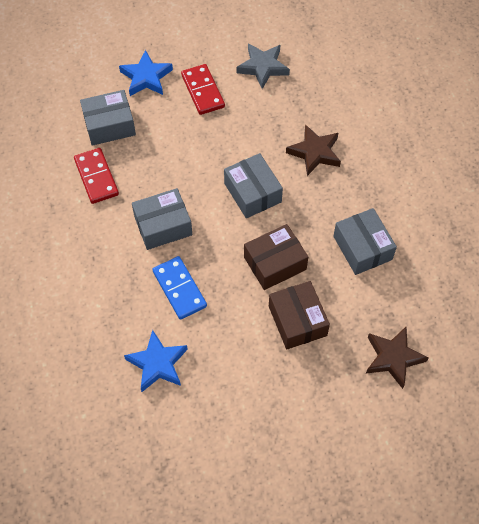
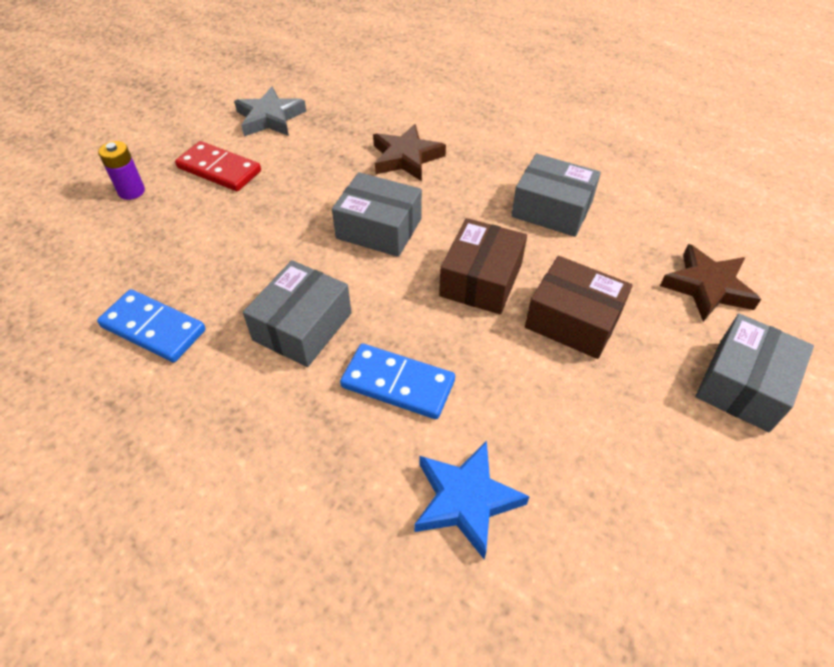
camera: 40 degrees left, 10 degrees down
red domino [74,148,119,204] -> blue domino [97,289,206,363]
grey box [80,90,136,146] -> grey box moved to [695,314,814,432]
blue star [119,50,173,96] -> purple battery [98,141,145,200]

